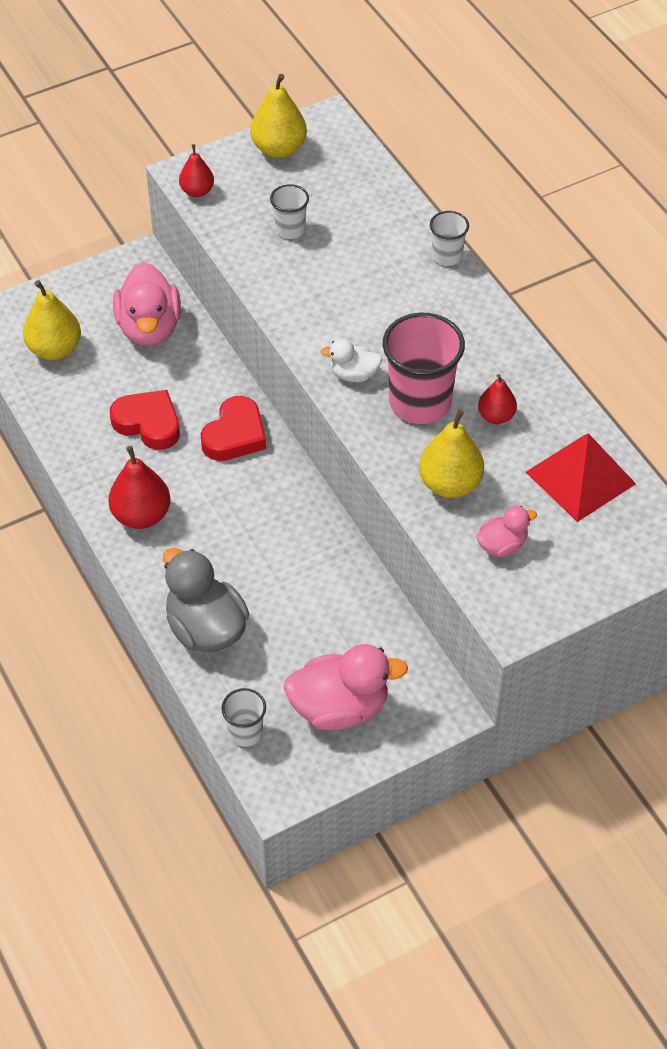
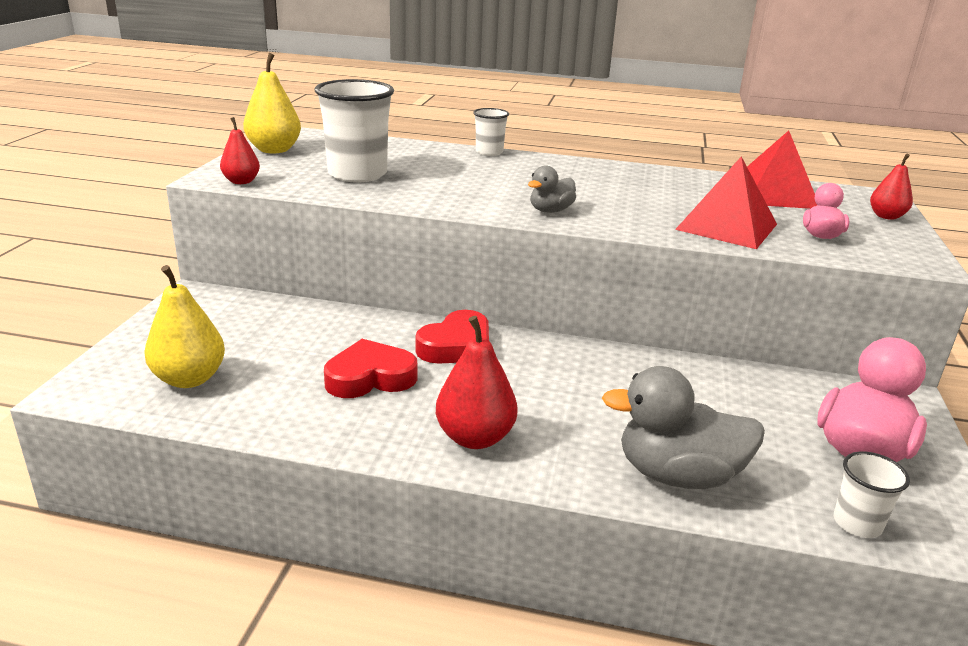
camera: 50 degrees left, 25 degrees down
pink duck [113,262,181,346] -> none
red heart [201,396,266,461] -> red heart turned 60 degrees clockwise [416,310,489,364]
white cup [270,184,309,239] -> white cup [315,79,394,183], size x1.92
white duck [320,339,382,382] -> grey duck [528,165,576,213]
pink cup [383,313,465,424] -> none
yellow pear [419,409,484,498] -> red pyramid [675,157,777,249]
red pear [478,374,517,424] -> red pear moved to [870,154,913,220]

